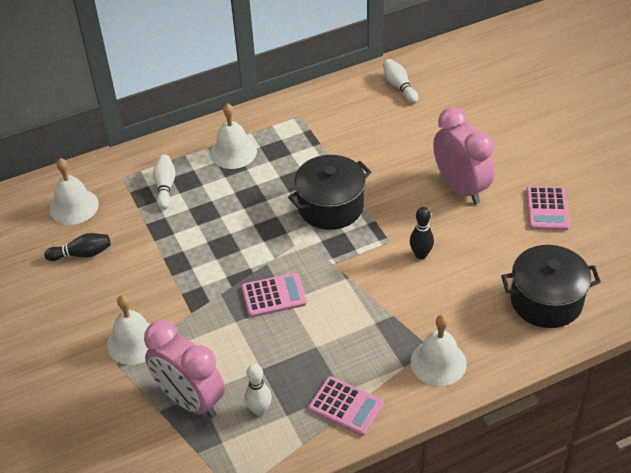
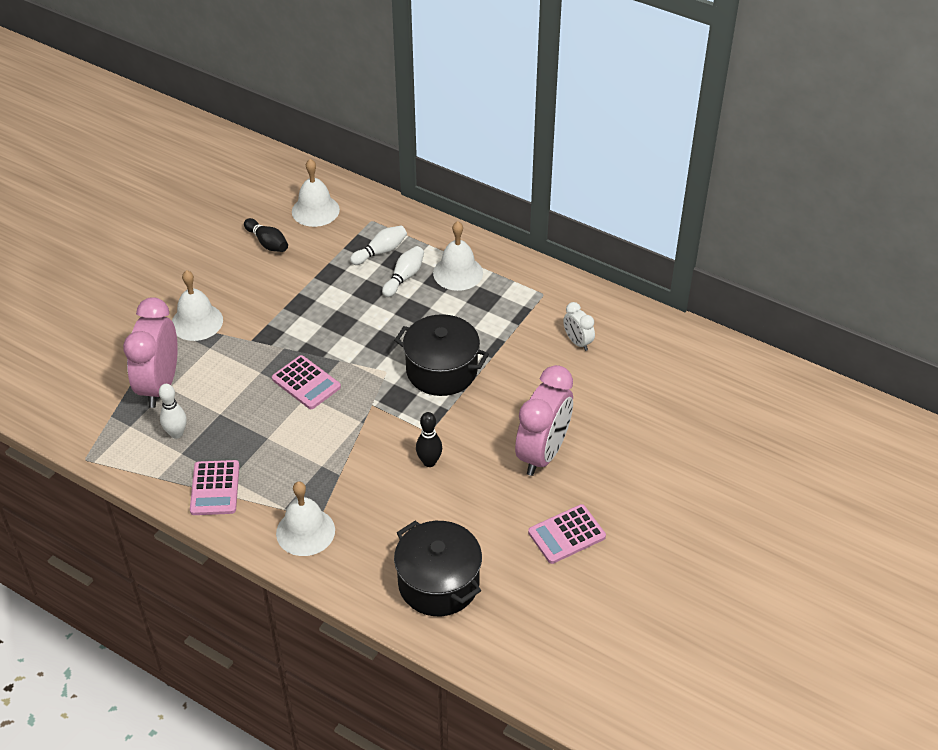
camera: 55 degrees right, 0 degrees up
white bowling pin [383,59,418,103] -> white bowling pin moved to [382,246,424,297]
none -> white clock [563,302,595,351]

